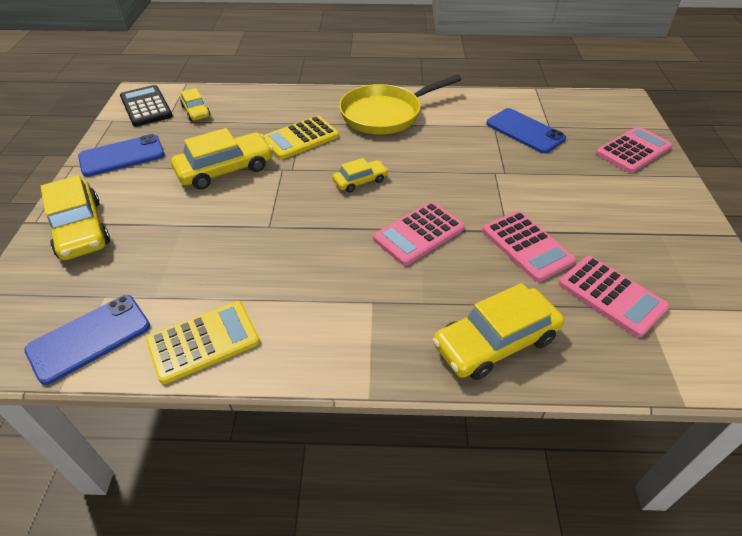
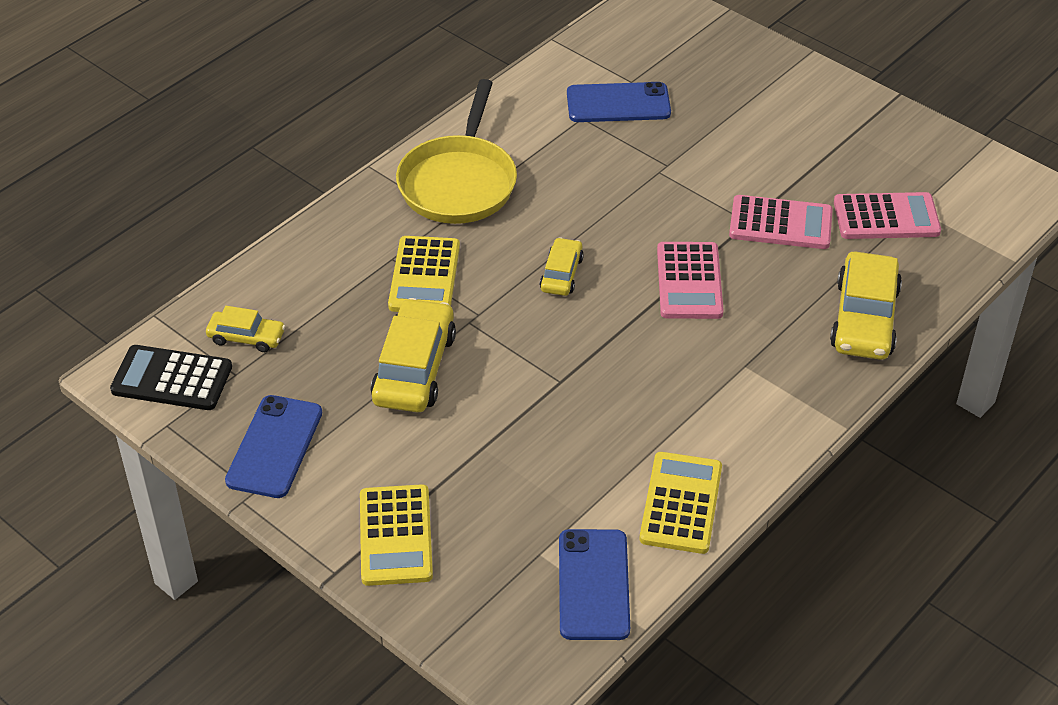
camera: 50 degrees left, 0 degrees up
yellow car [40,175,110,260] -> yellow calculator [360,484,433,586]
pink calculator [596,126,672,173] -> none

